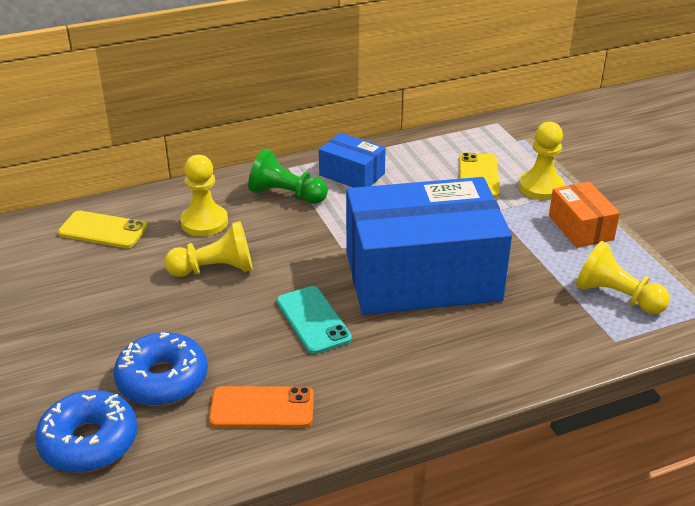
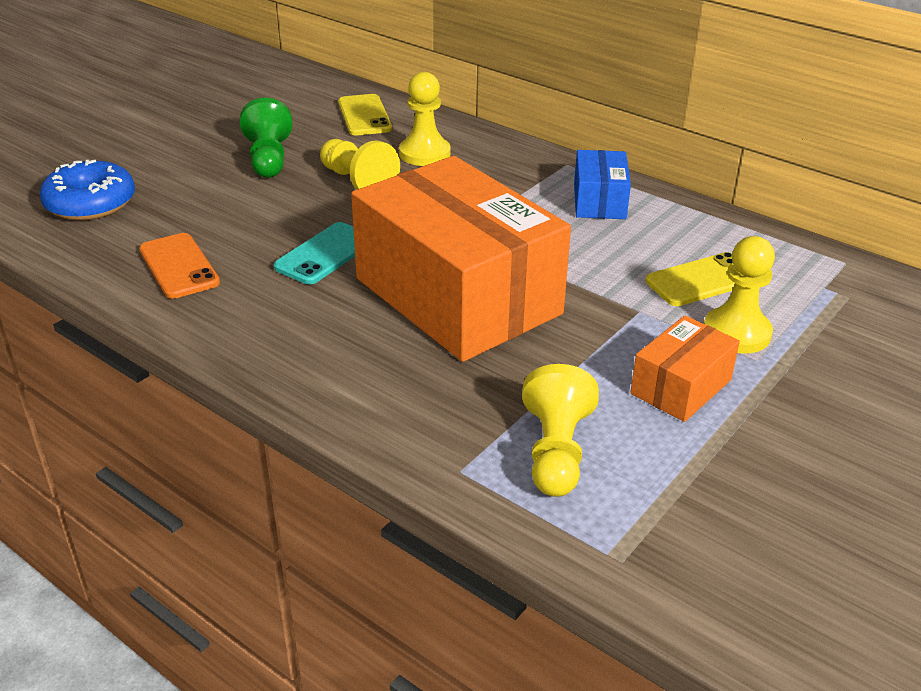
camera: 60 degrees right, 0 degrees up
blue donut [113,332,208,406] -> none
green pawn [248,149,328,204] -> green pawn moved to [240,98,292,178]
blue box [346,177,512,315] -> orange box [351,156,571,362]

